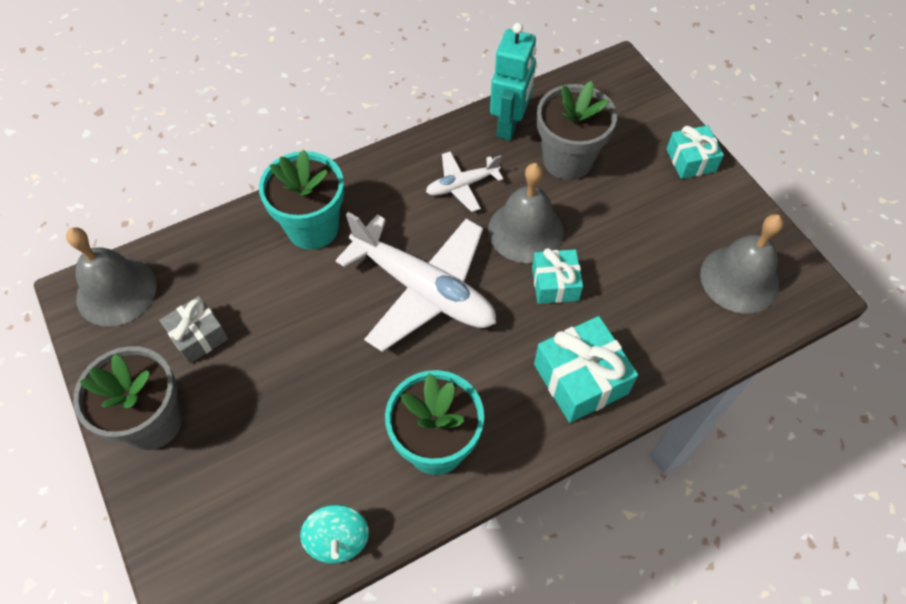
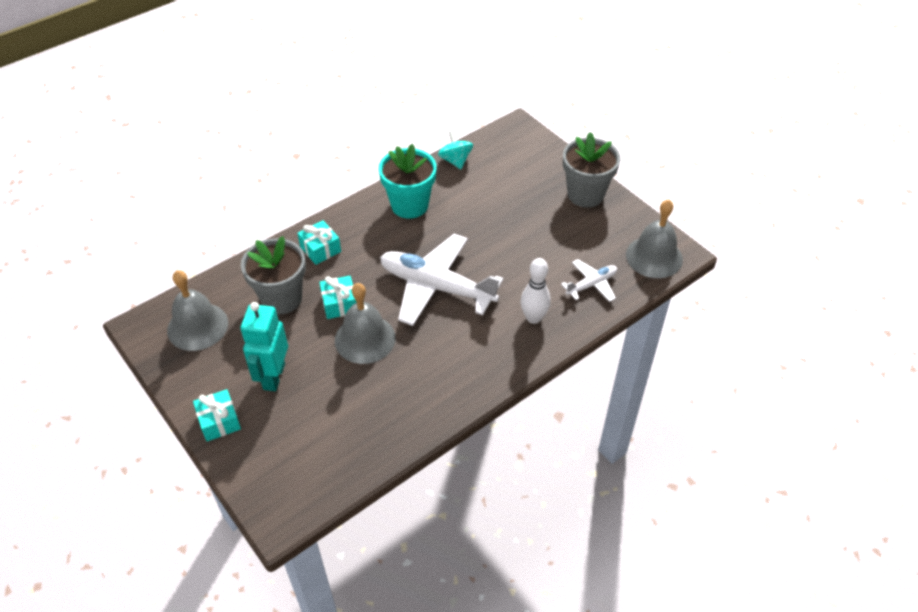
camera: 170 degrees right, 10 degrees down
grey gift [159,296,228,364] -> none
turquoise flower pot [259,150,344,250] -> white bowling pin [520,258,551,324]
white plane [426,151,503,212] -> white plane moved to [561,259,617,302]
turquoise robot [490,23,536,140] -> turquoise robot moved to [240,302,288,391]
turquoise gift [534,316,638,423] -> turquoise gift [297,220,341,265], size x0.64
grey flower pot [537,81,617,180] -> grey flower pot moved to [241,236,306,314]

